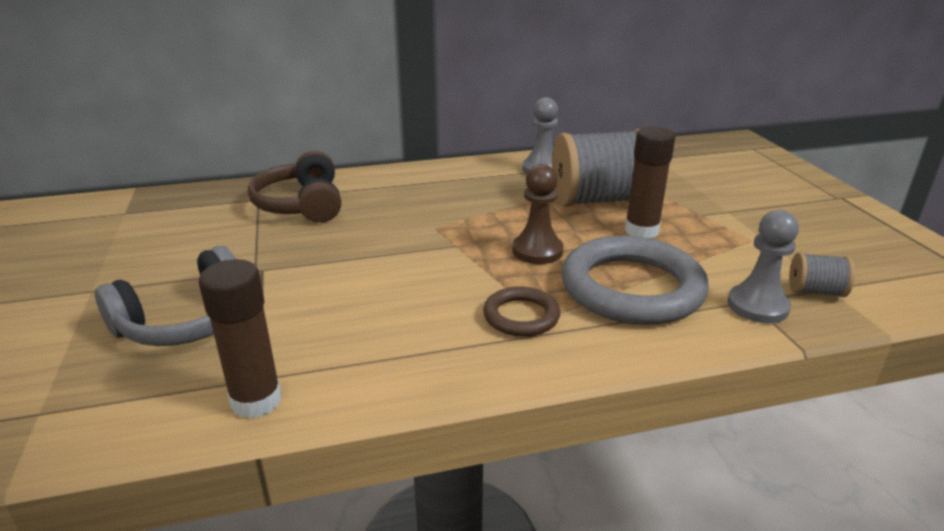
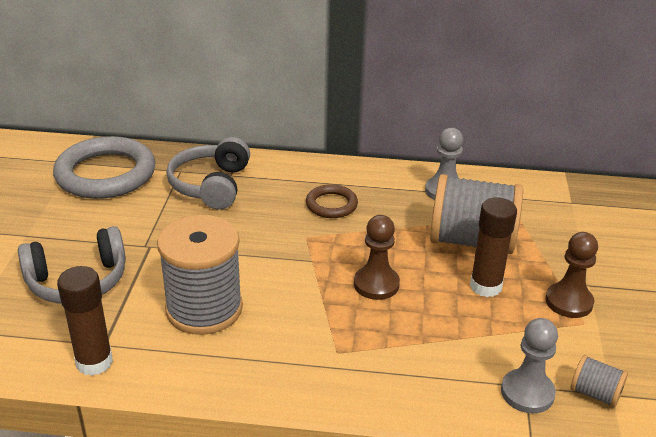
camera: 20 degrees right, 5 degrees up
brown headphones [248,151,341,223] -> grey headphones [166,137,250,210]
brown ring [483,286,560,337] -> brown ring moved to [306,184,358,218]
grey ring [561,236,709,325] -> grey ring moved to [53,136,156,199]
none -> grey spool [157,215,243,335]
none -> brown pawn [545,232,598,318]

